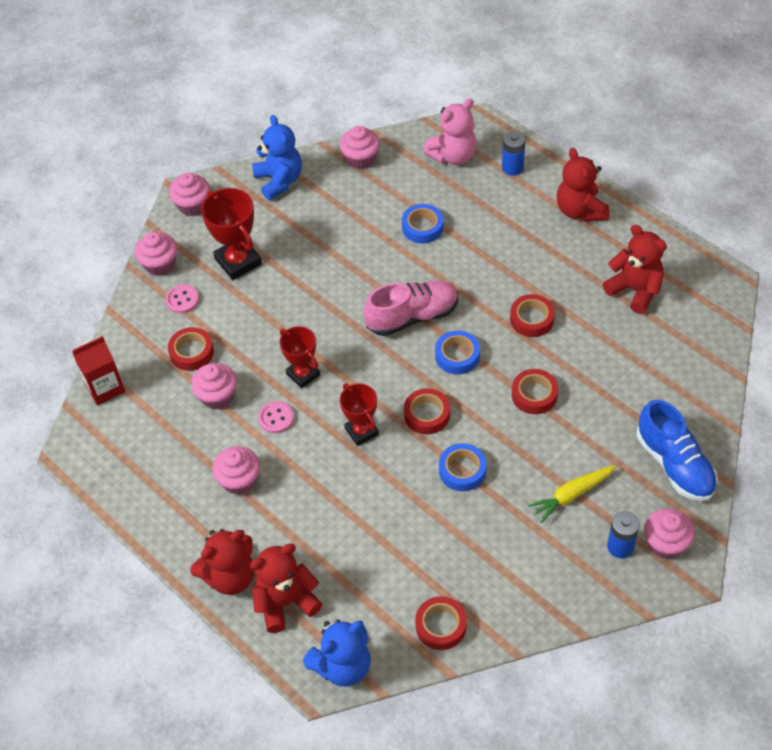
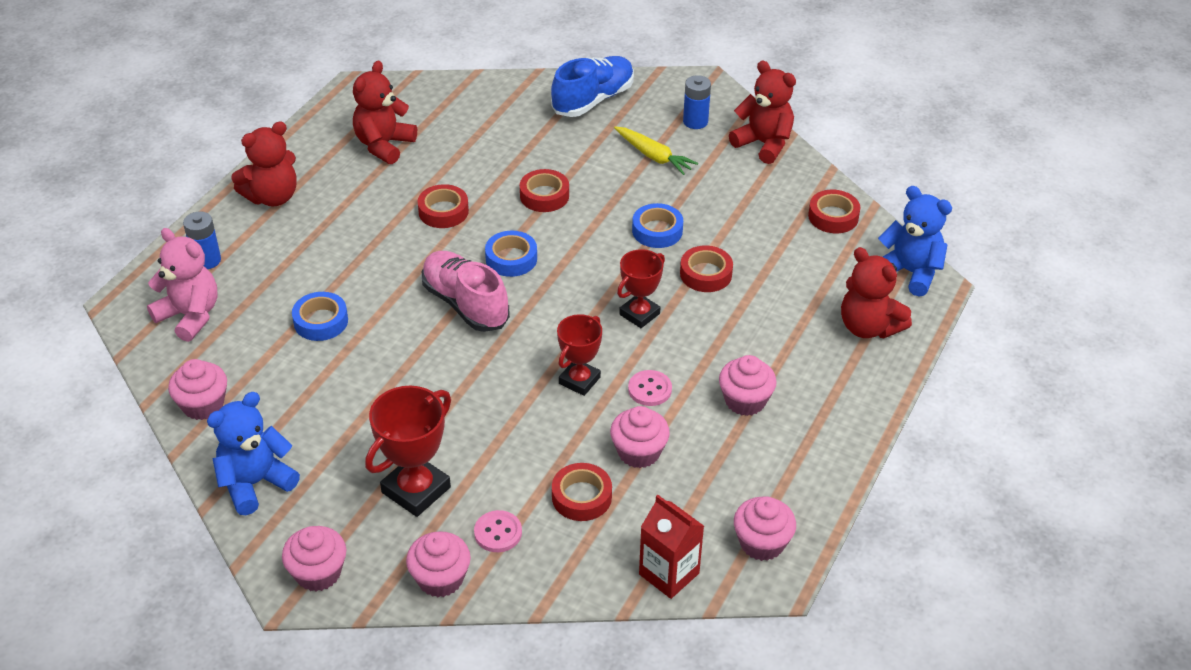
camera: 110 degrees left, 10 degrees down
red teddy bear [190,529,254,595] -> red teddy bear moved to [729,61,796,164]
red tape [404,388,450,434] -> red tape moved to [680,246,733,292]
pink cupcake [644,508,695,559] -> pink cupcake moved to [734,497,796,561]

